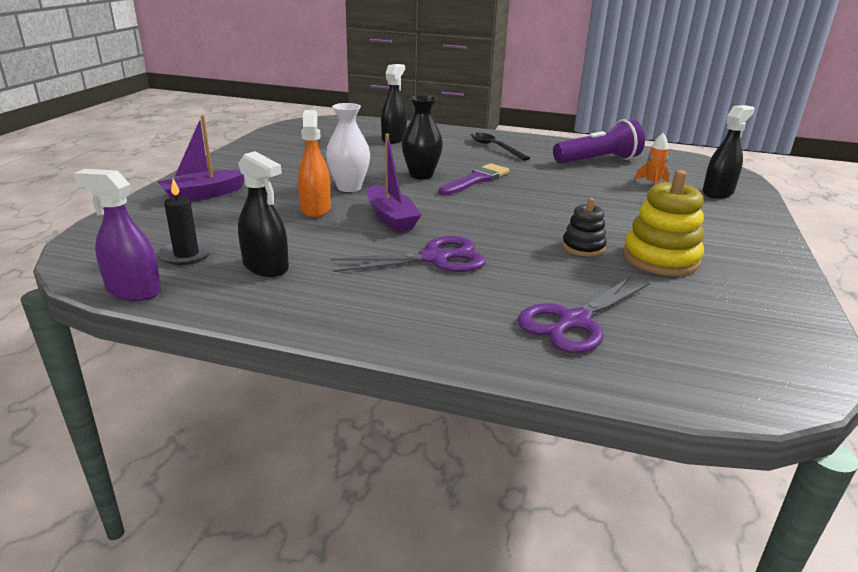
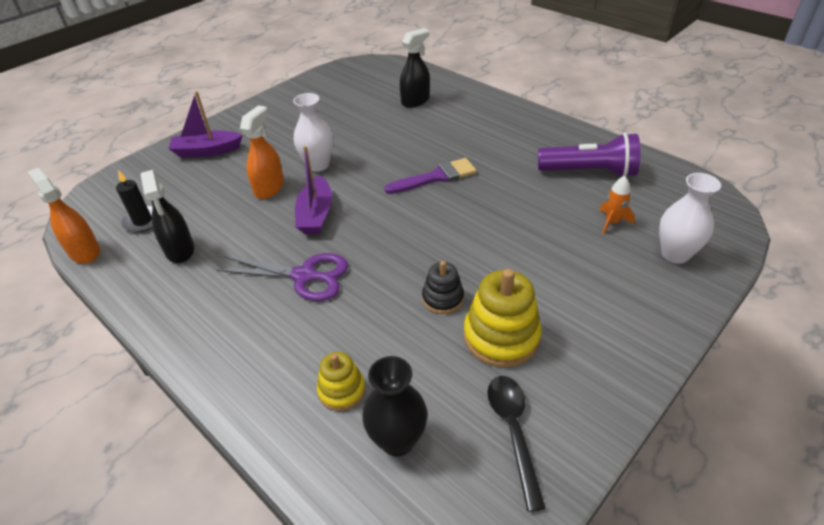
camera: 30 degrees right, 15 degrees up
purple spray bottle [74,169,162,301] -> orange spray bottle [28,168,100,264]
black vase [401,95,443,180] -> black vase moved to [362,356,428,457]
black spoon [471,132,530,161] -> black spoon moved to [487,376,546,512]
purple scissors [518,277,650,353] -> yellow stacking toy [317,352,365,411]
black spray bottle [702,105,755,199] -> white vase [659,173,721,264]

